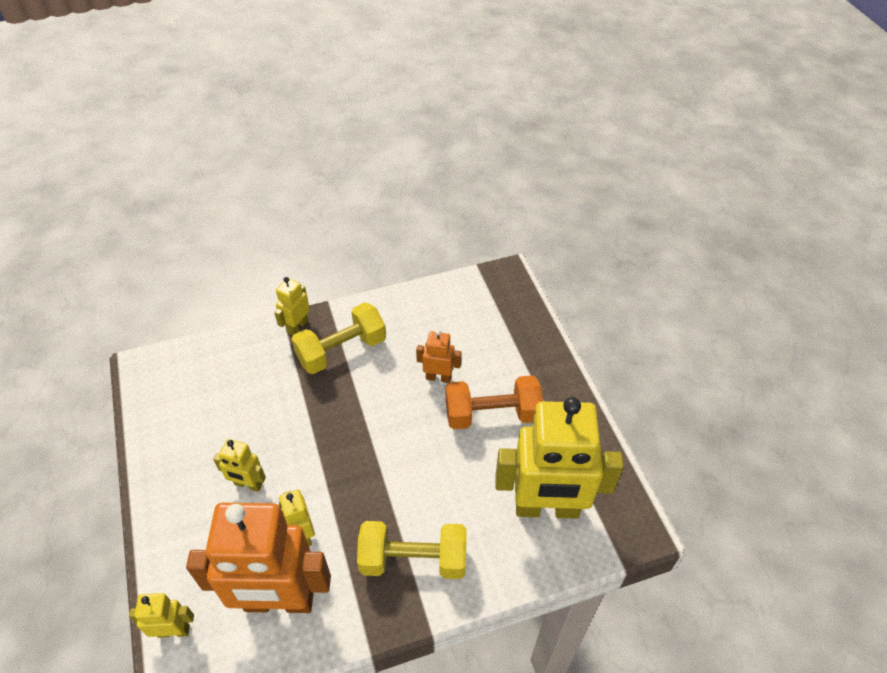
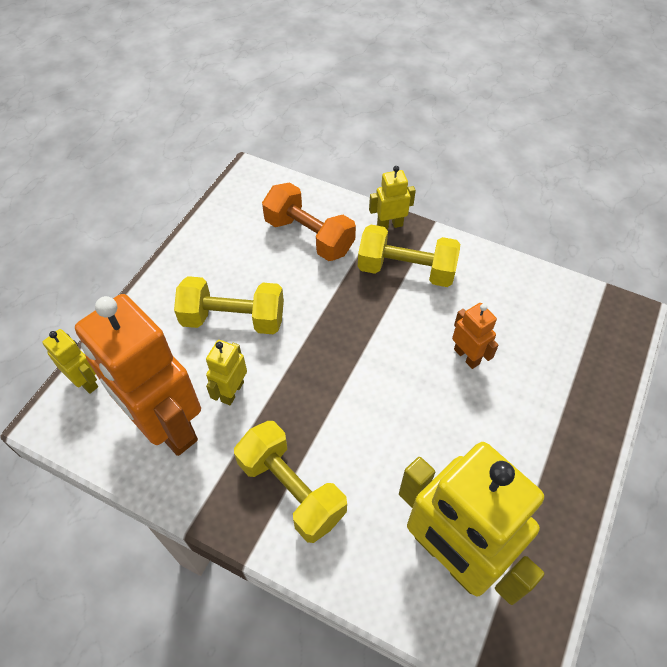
camera: 45 degrees right, 5 degrees up
yellow robot [213,439,266,492] -> yellow dumbbell [174,276,284,334]
orange dumbbell [445,375,543,429] -> orange dumbbell moved to [262,182,356,261]

